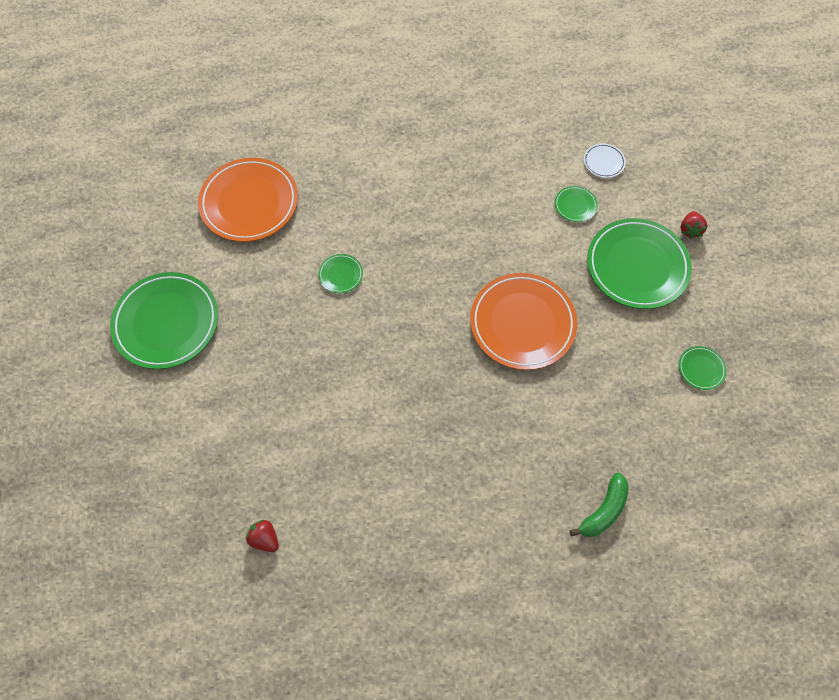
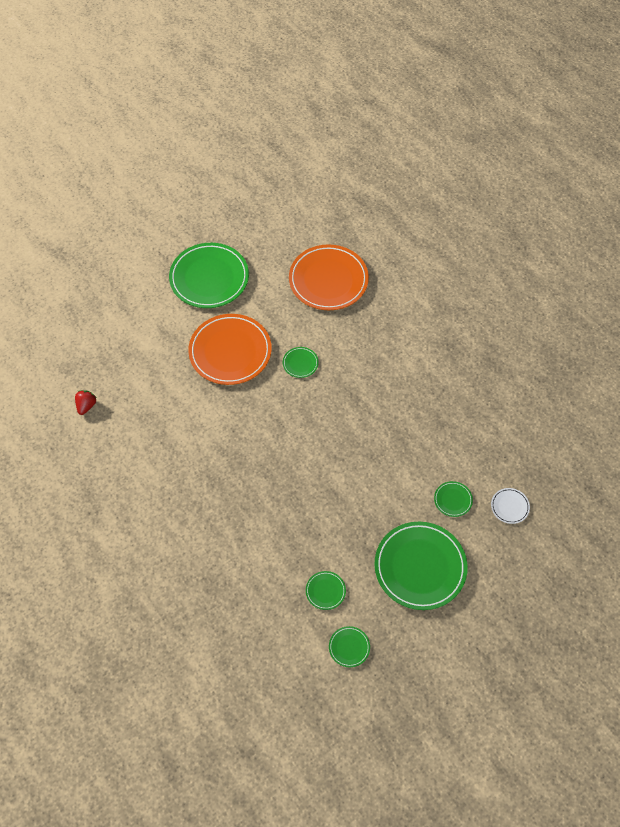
camera: 65 degrees right, 5 degrees down
orange plate [470,273,577,370] -> orange plate moved to [188,314,272,385]
green banana [570,473,629,537] -> none
red strawberry [681,211,707,239] -> none
none -> green plate [306,571,346,610]

